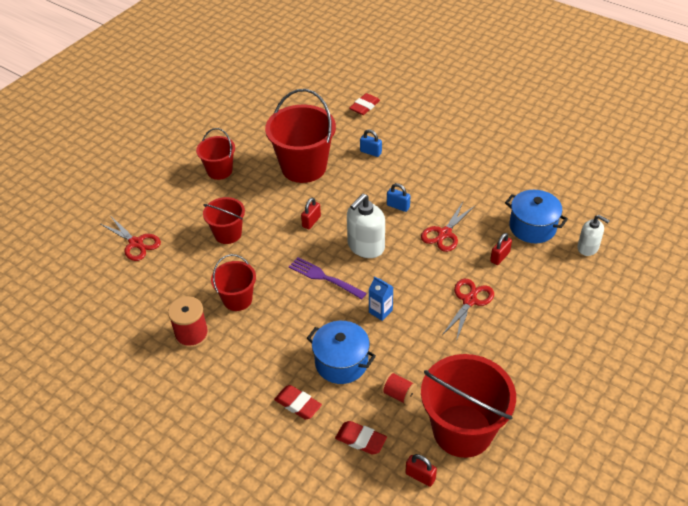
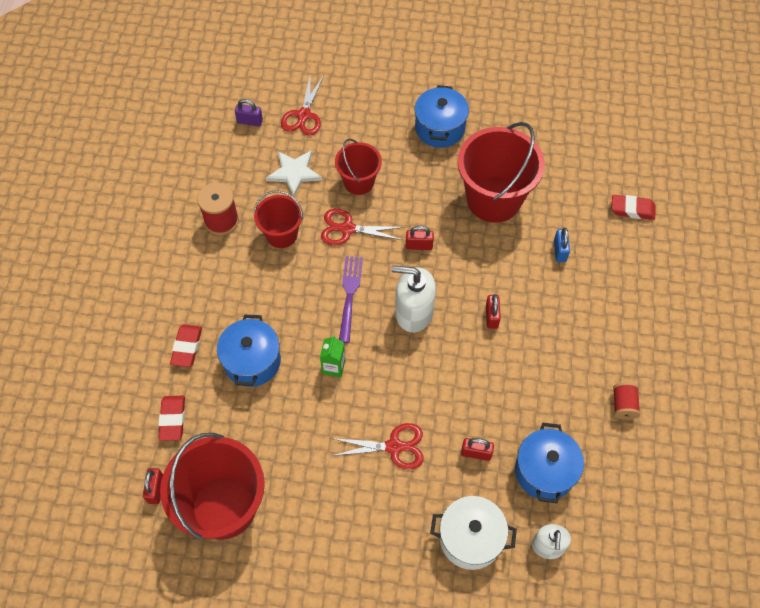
camera: 60 degrees right, 15 degrees up
red bucket [196,128,235,180] -> blue pot [414,85,469,148]
blue carton [369,276,393,321] -> green carton [320,335,345,377]
red spool [381,372,417,405] -> red spool moved to [613,382,640,420]
blue padlock [387,183,410,212] -> red padlock [486,294,501,329]
red scissors [421,202,475,252] -> red scissors moved to [321,209,405,245]
none -> purple padlock [235,99,263,126]
none -> white star [266,150,322,197]
none -> white pot [430,496,517,570]

